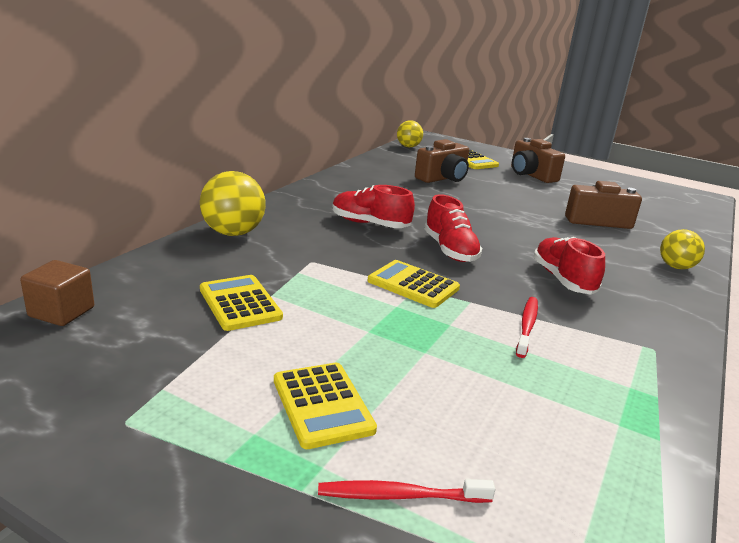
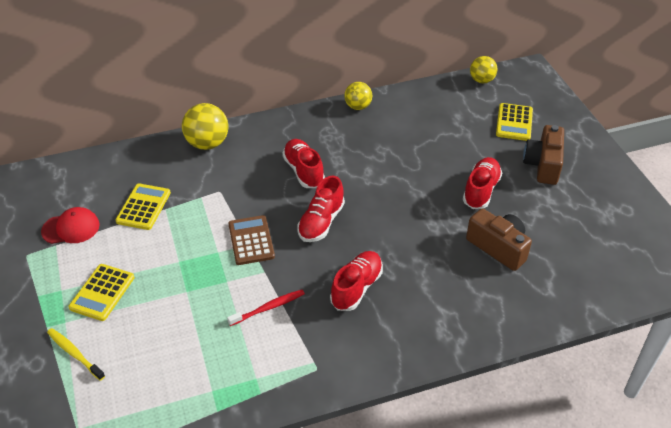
camera: 45 degrees right, 20 degrees up
brown cube [20,260,94,326] -> none
red toothbrush [318,479,495,503] -> yellow toothbrush [47,328,105,381]
yellow calculator [368,260,460,308] -> brown calculator [228,215,275,265]
brown camera [415,139,469,183] -> none
yellow ball [660,229,705,269] -> yellow ball moved to [344,82,372,110]
none -> red cap [41,207,100,244]
none -> red shoe [463,157,502,209]

